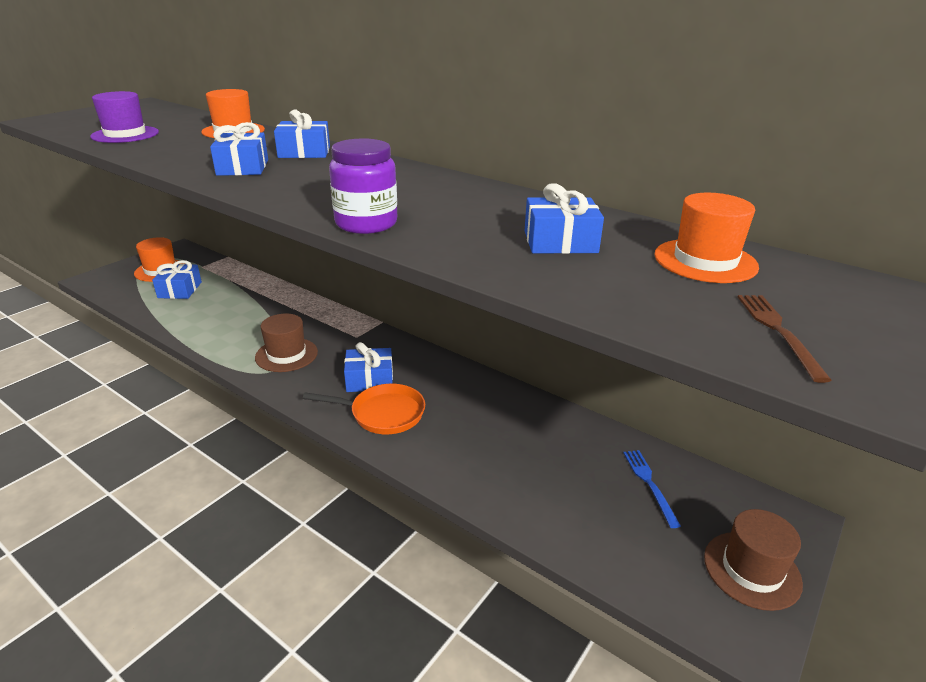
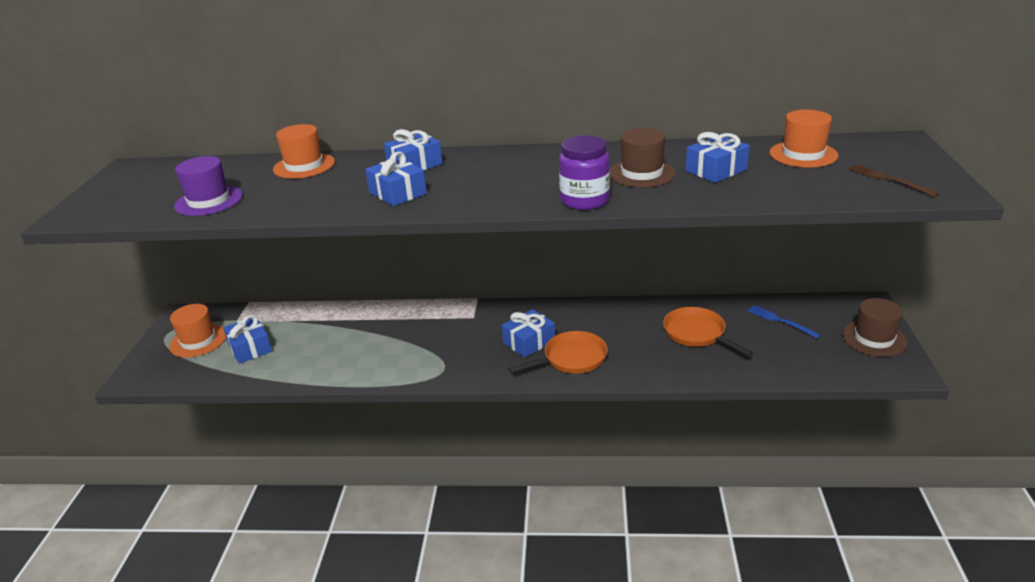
camera: 30 degrees left, 0 degrees up
brown hat [255,314,318,372] -> brown hat moved to [610,128,676,187]
none -> orange pan [663,307,753,357]

